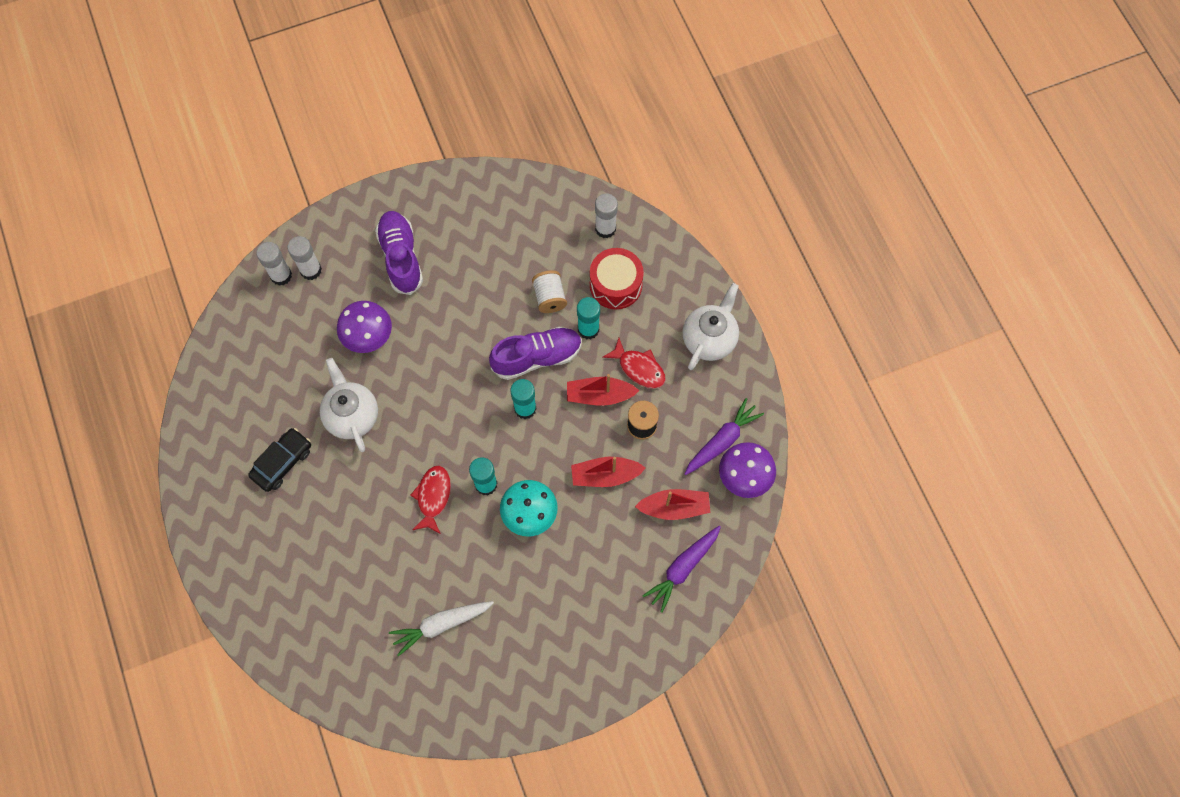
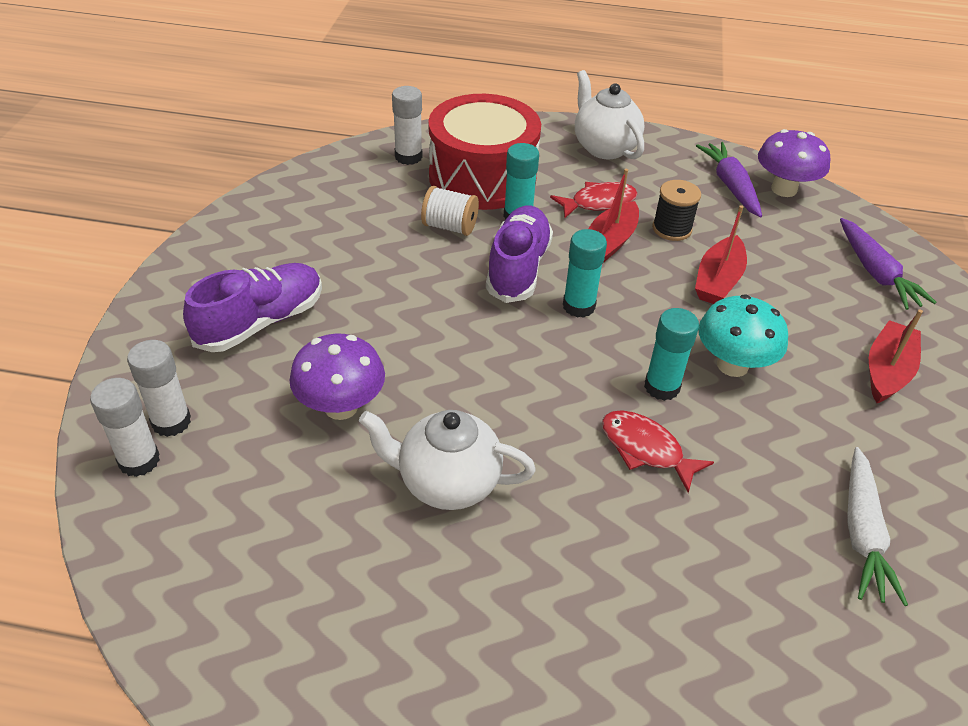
camera: 60 degrees left, 25 degrees down
black car [248,428,311,492] -> none
purple shoe [375,211,423,295] -> purple shoe turned 120 degrees clockwise [183,263,322,352]
red drum [590,248,644,309] -> red drum [428,94,541,210], size x1.56
red boat [635,489,710,520] -> red boat moved to [869,310,923,403]

